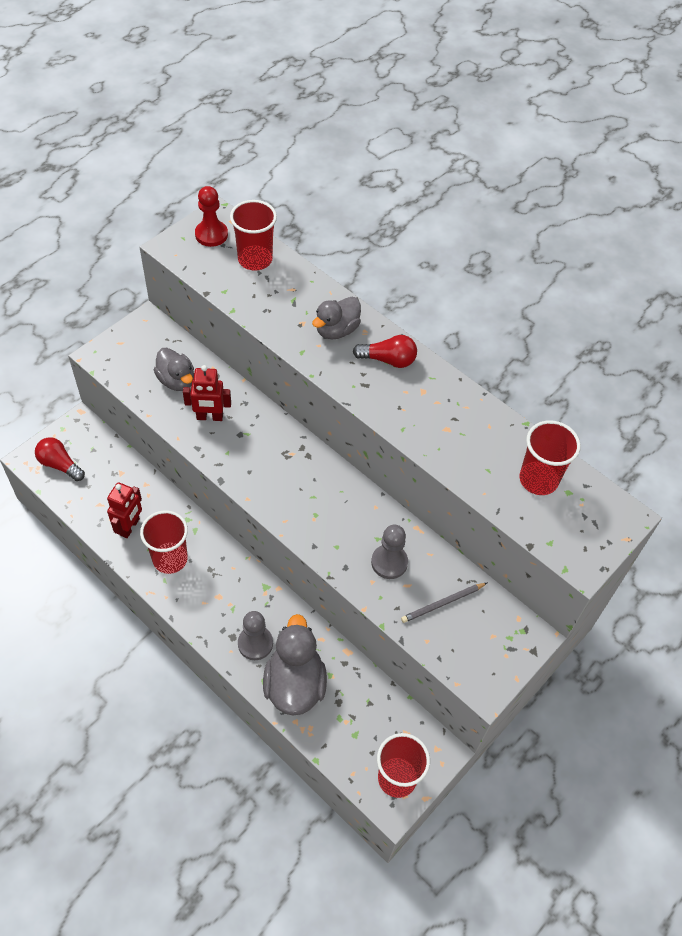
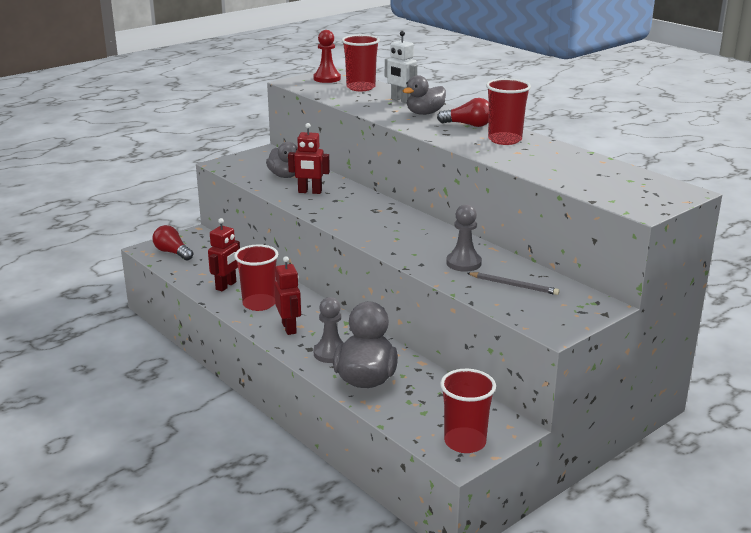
camera: 10 degrees right, 30 degrees down
grey pencil [401,583,487,623] -> grey pencil turned 135 degrees counterclockwise [467,272,560,295]
red cup [519,420,581,495] -> red cup moved to [486,78,531,145]
none -> red robot [275,256,301,335]
none -> white robot [385,31,417,103]

